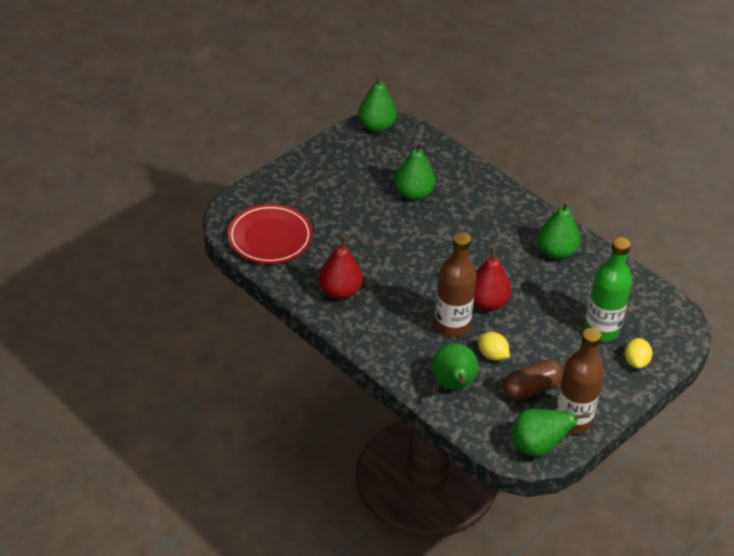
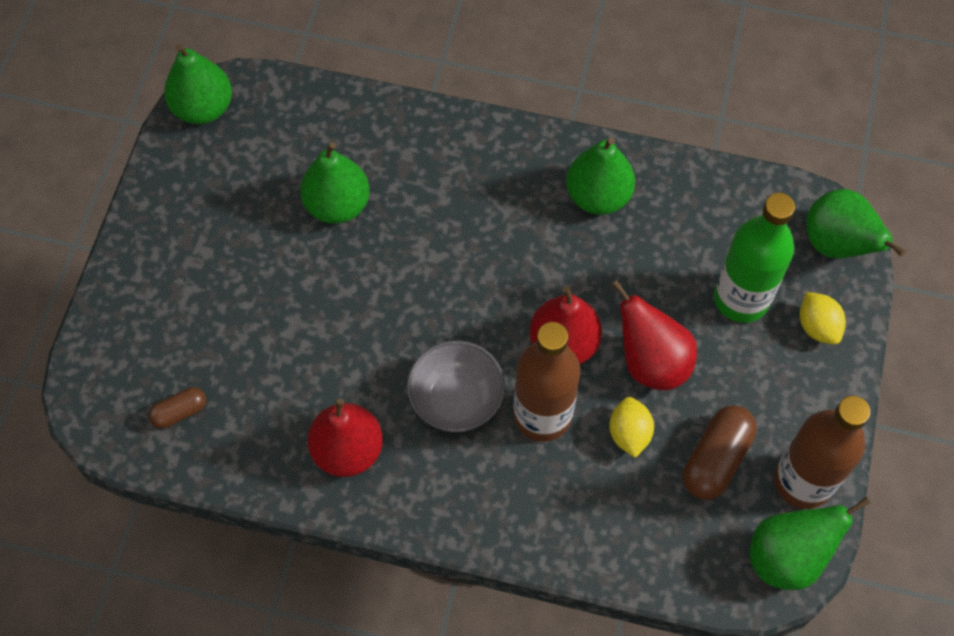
camera: 30 degrees left, 20 degrees up
red plate [228,204,313,264] -> brown capsule [148,387,206,428]
green pear [432,343,478,390] -> green pear moved to [806,189,906,258]
yellow lemon [478,332,510,361] -> yellow lemon turned 75 degrees clockwise [609,397,654,458]
none -> grey bowl [407,340,505,432]
none -> red pear [612,280,697,390]

